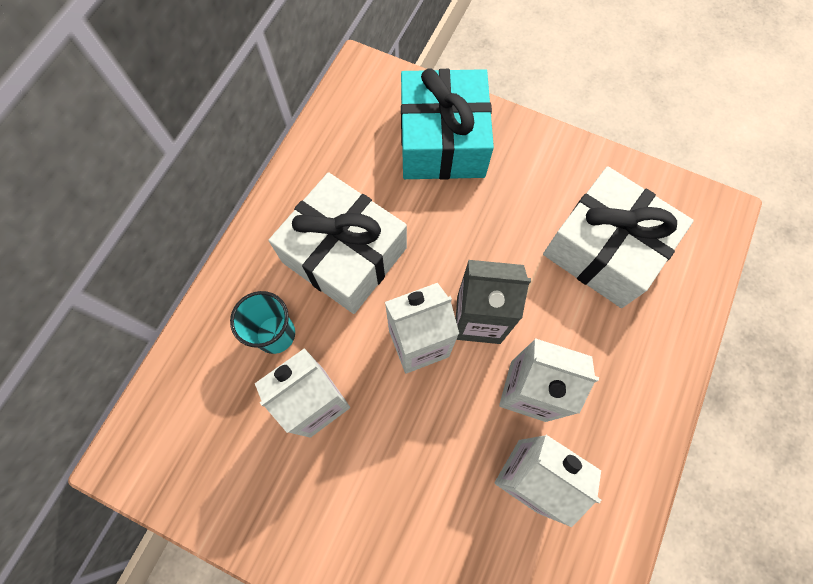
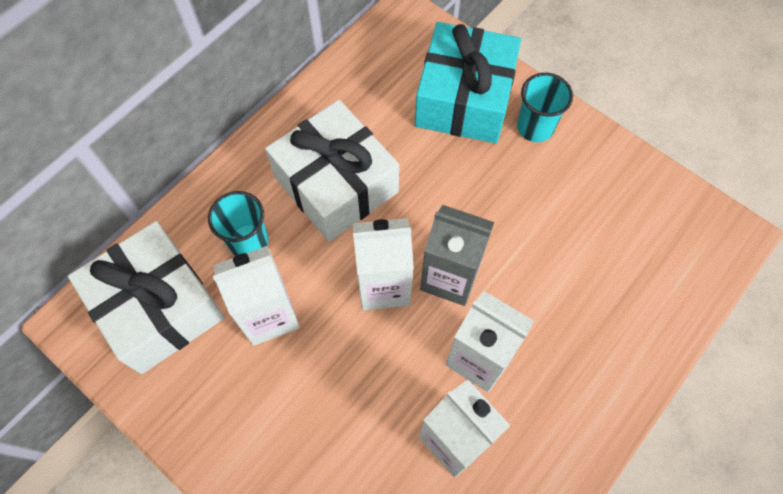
camera: 15 degrees right, 5 degrees down
white gift [543,166,694,308] -> white gift moved to [68,221,224,374]
none -> turquoise cup [517,73,573,142]

